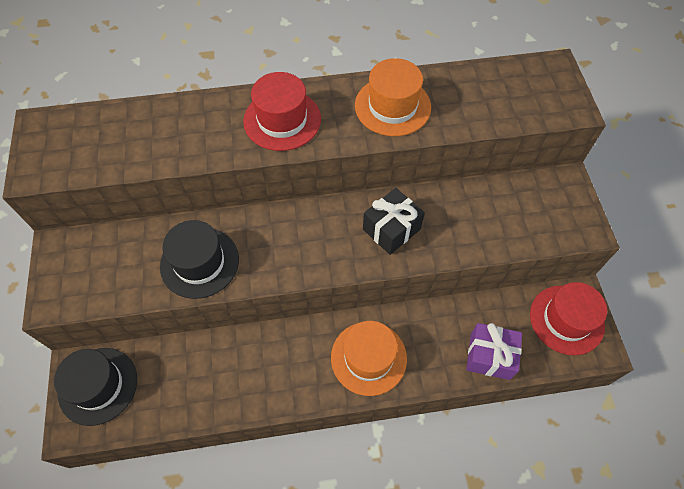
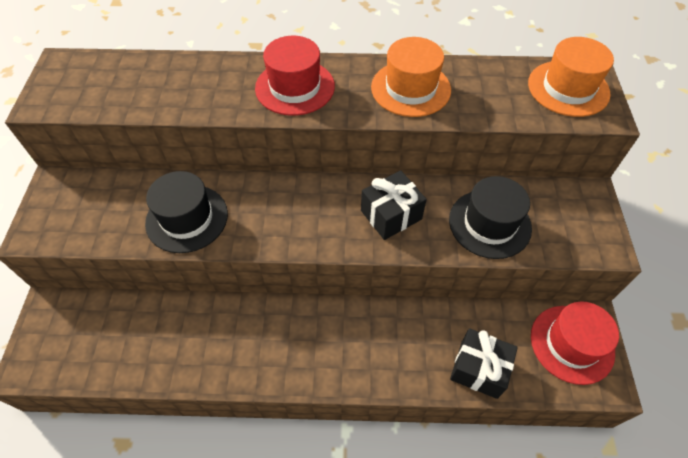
camera: 10 degrees right, 5 degrees down
black hat [54,348,137,426] -> black hat moved to [449,176,532,259]
orange hat [331,321,407,396] -> orange hat moved to [528,37,614,117]
purple gift [466,323,522,380] -> black gift [450,328,518,399]

